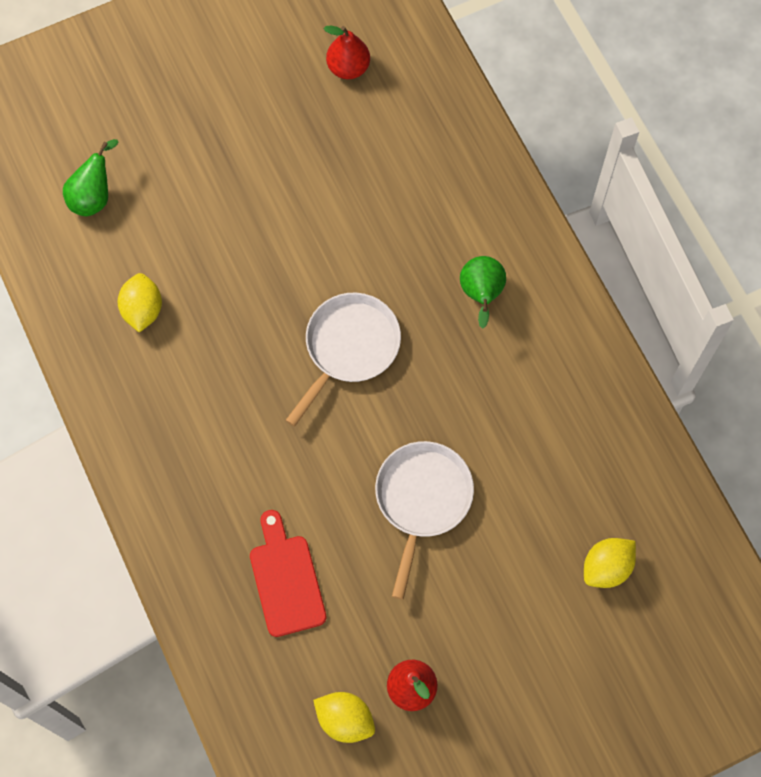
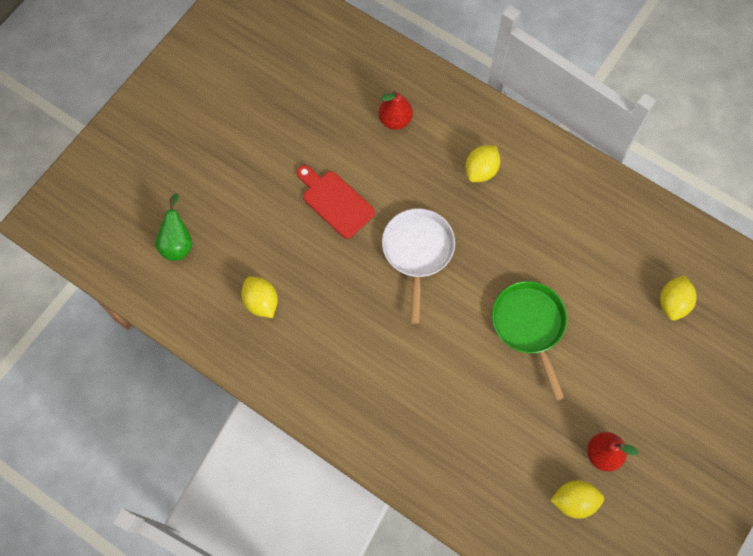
camera: 30 degrees left, 0 degrees up
red cutting board [250,510,326,637] -> red cutting board moved to [297,165,375,239]
red pear [324,25,370,79] -> red pear moved to [378,91,413,130]
white pan [375,441,474,600] -> green pan [492,281,567,401]
green pear [460,256,506,329] -> yellow lemon [465,145,500,182]

